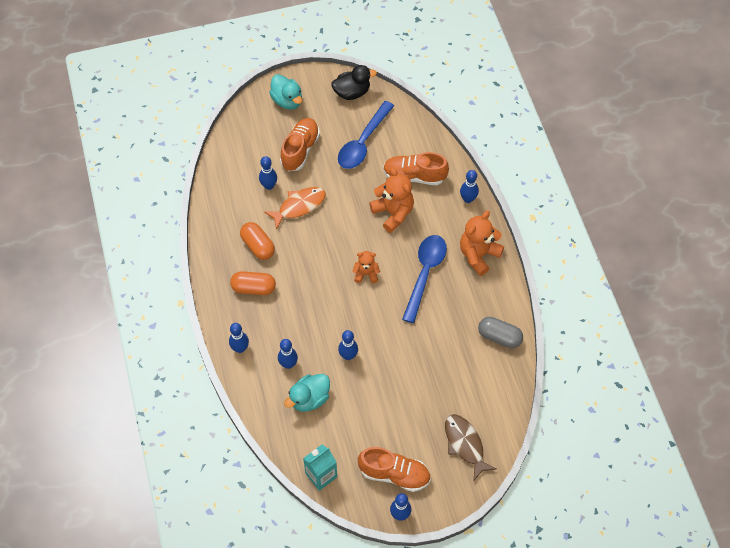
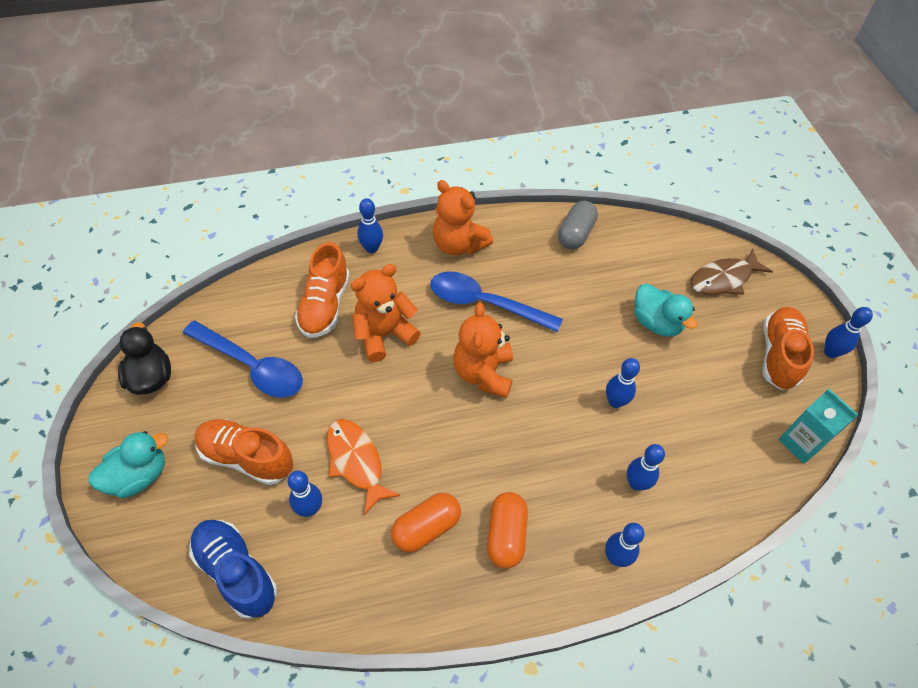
camera: 90 degrees left, 5 degrees down
turquoise duck [284,374,330,412] -> turquoise duck moved to [634,283,698,337]
orange teddy bear [352,251,380,283] -> orange teddy bear [453,303,513,398], size x1.73
none -> blue shoe [189,520,277,619]

